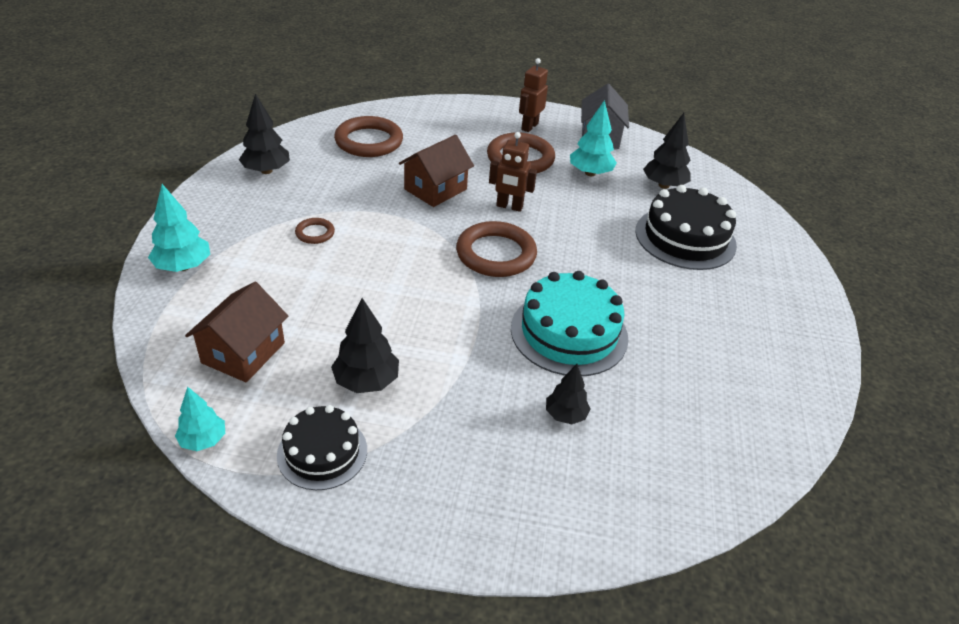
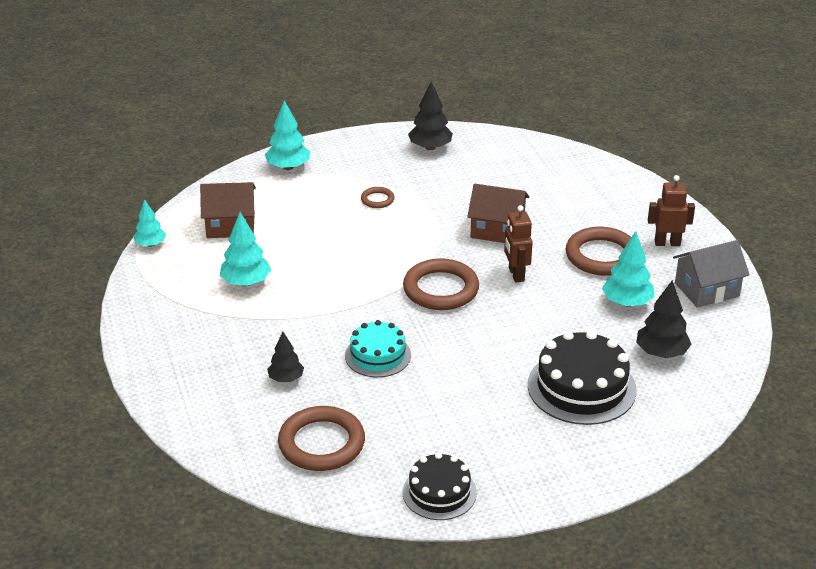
camera: 65 degrees right, 5 degrees down
black cake [277,405,367,490] -> black cake moved to [403,452,477,520]
black tree [331,298,399,393] -> turquoise tree [220,212,271,286]
brown ring [334,116,403,157] -> brown ring moved to [278,406,365,471]
turquoise cake [511,271,628,376] -> turquoise cake [345,320,411,377], size x0.63

